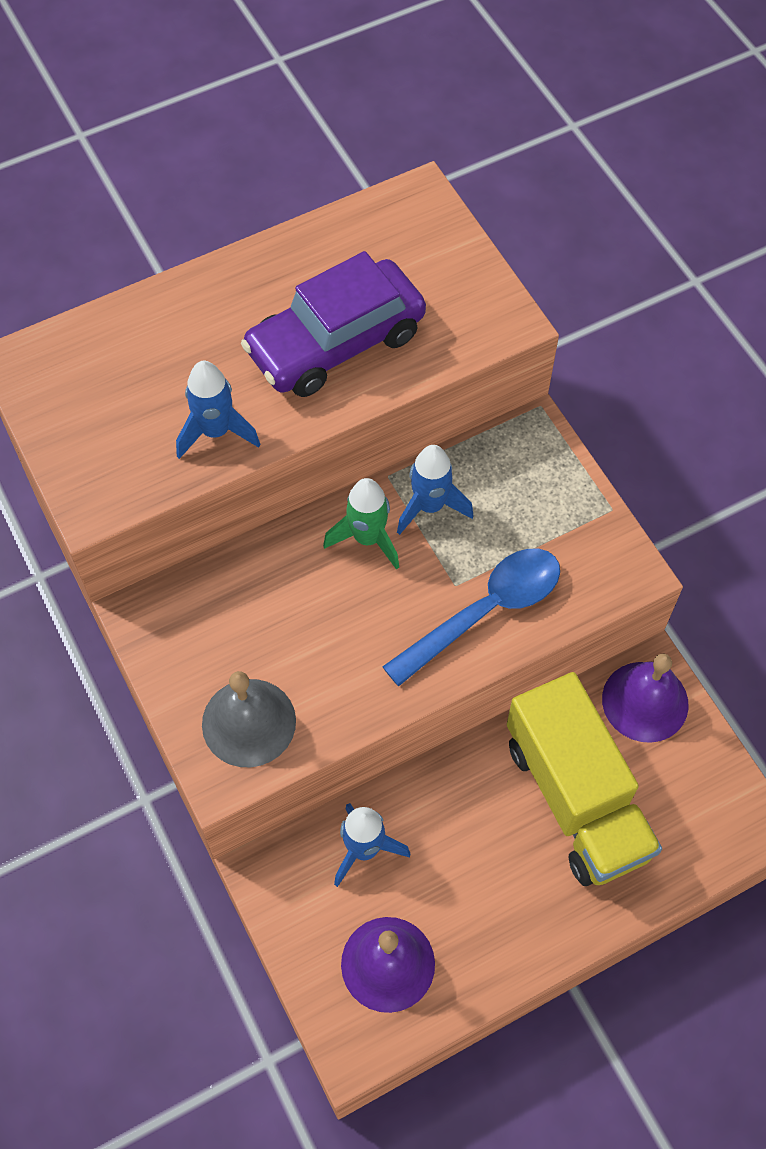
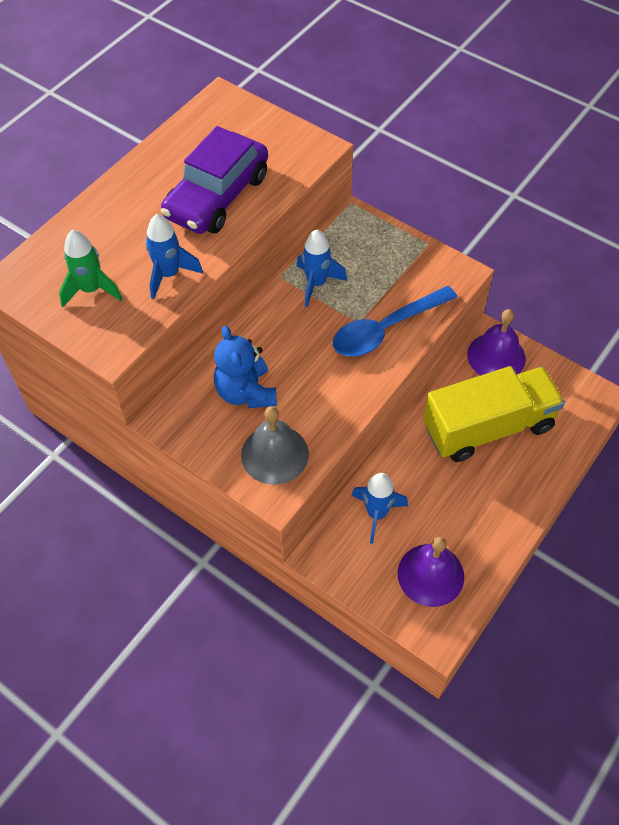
camera: 25 degrees left, 5 degrees down
green rocket [323,478,399,570] -> green rocket moved to [59,230,122,307]
blue spoon [382,549,560,687] -> blue spoon turned 150 degrees counterclockwise [333,286,458,357]
yellow truck [507,672,662,886] -> yellow truck turned 60 degrees counterclockwise [423,366,565,462]
none -> blue teddy bear [214,326,277,408]

